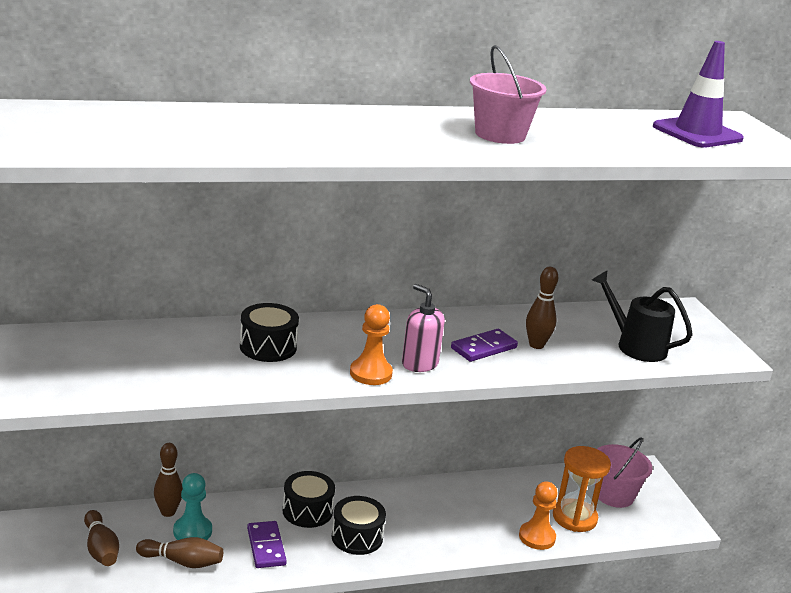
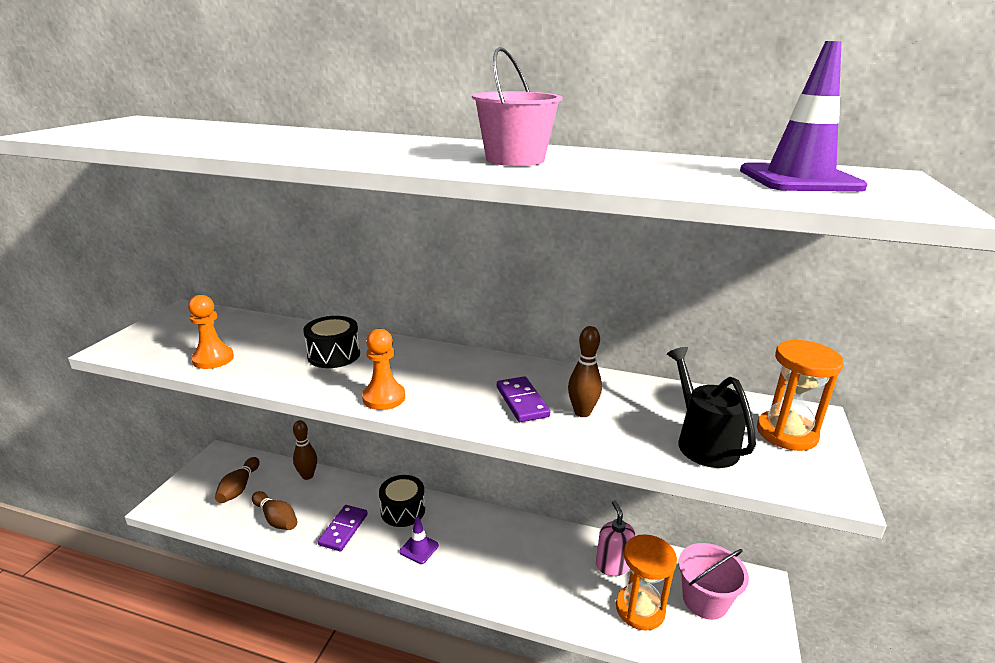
camera: 35 degrees right, 0 degrees up
turquoise pawn [173,473,212,540] -> none
black drum [332,496,386,555] -> purple traffic cone [399,517,439,564]
pink soap dispenser [402,284,445,372] -> pink soap dispenser moved to [596,501,635,576]
purple domino [451,329,518,362] -> purple domino turned 75 degrees clockwise [497,376,550,422]
orange pawn [519,481,558,550] -> orange pawn moved to [188,295,234,369]
none -> orange hourglass [757,339,844,451]

